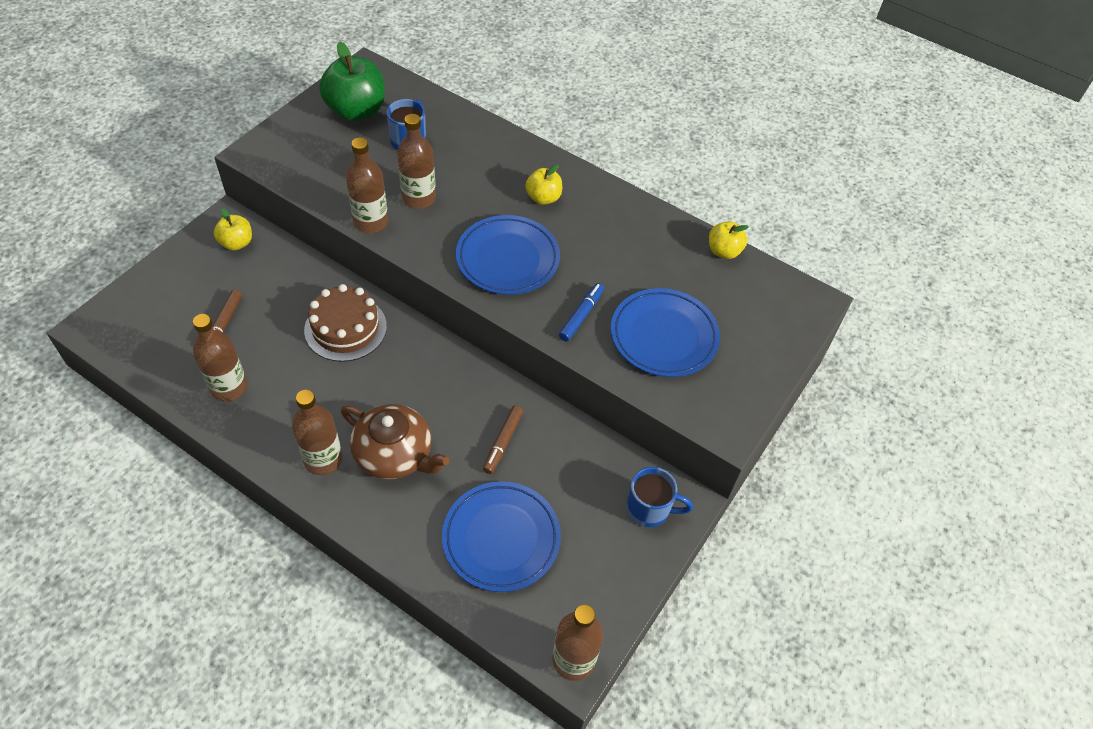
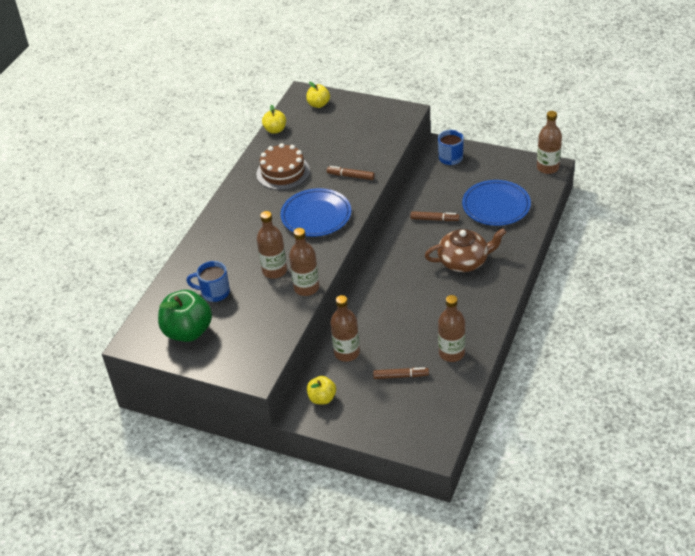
camera: 95 degrees left, 10 degrees down
brown bottle [292,390,343,475] -> brown bottle moved to [331,295,360,362]
brown cake [304,284,387,362] -> brown cake moved to [256,143,310,190]
brown teapot [341,404,449,479] -> brown teapot turned 60 degrees clockwise [425,228,506,272]
yellow apple [525,164,562,205] -> yellow apple moved to [306,82,330,108]
blue marker [559,283,604,341] -> brown marker [327,166,375,180]
blue plate [611,288,720,377] -> none

